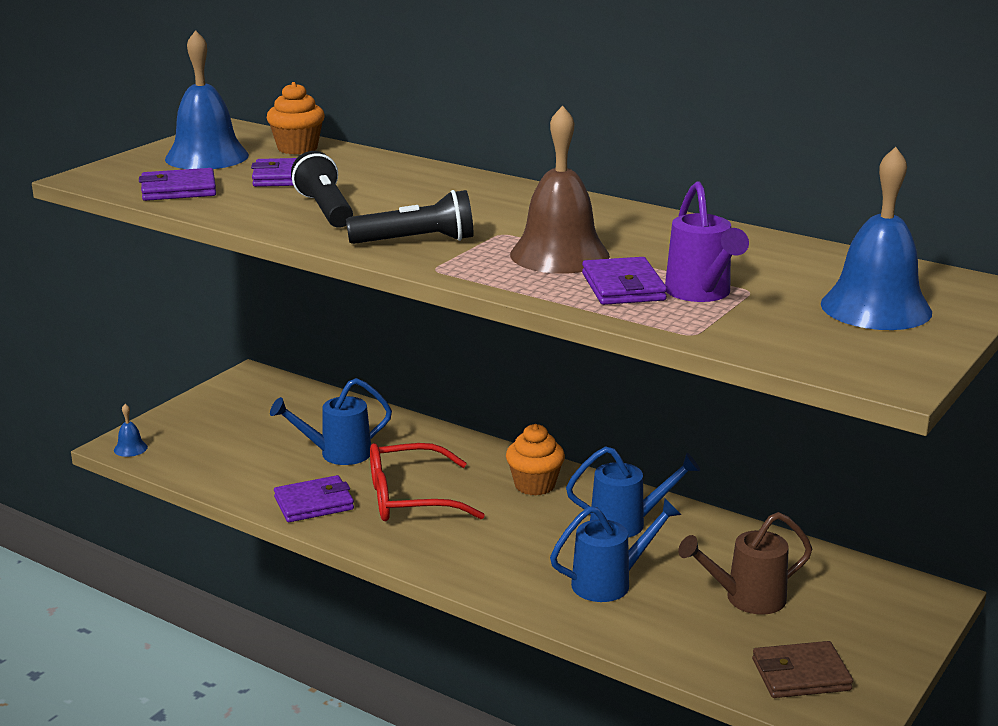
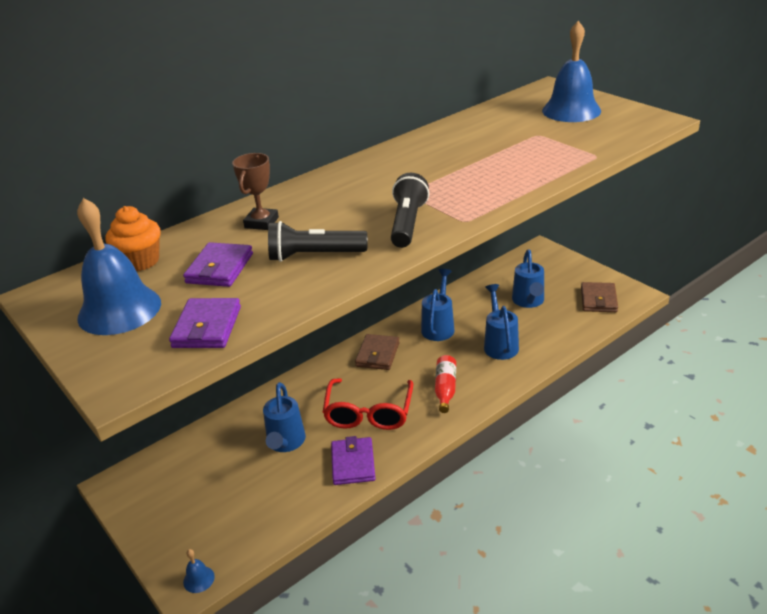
camera: 70 degrees left, 10 degrees up
orange cupcake [506,424,565,496] -> brown wallet [355,334,400,370]
brown bell [510,105,610,274] -> none
purple wallet [582,257,667,305] -> none
purple watering can [665,181,749,302] -> none
brown watering can [678,512,812,615] -> blue watering can [512,249,544,308]
none -> brown trophy [232,153,279,230]
none -> red bottle [435,355,456,413]

